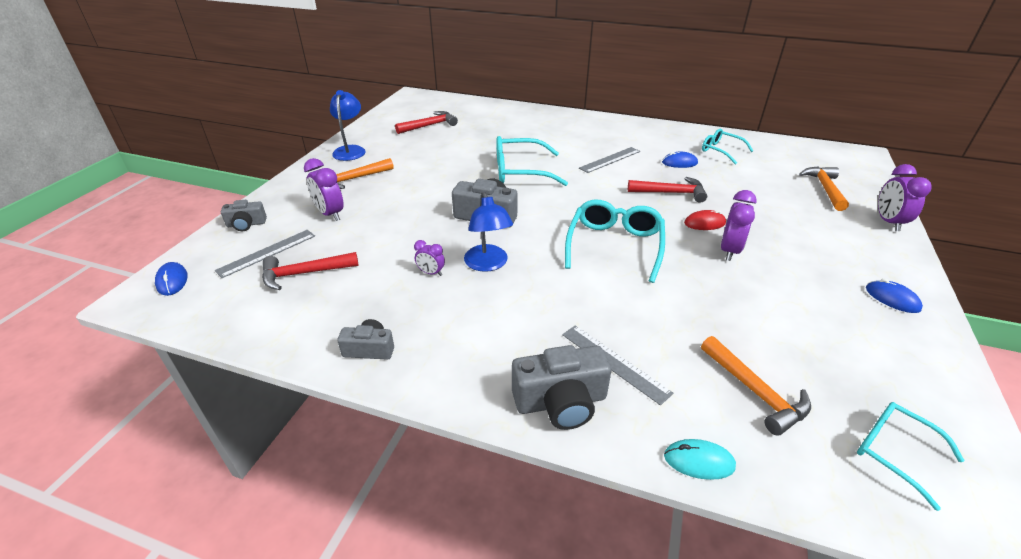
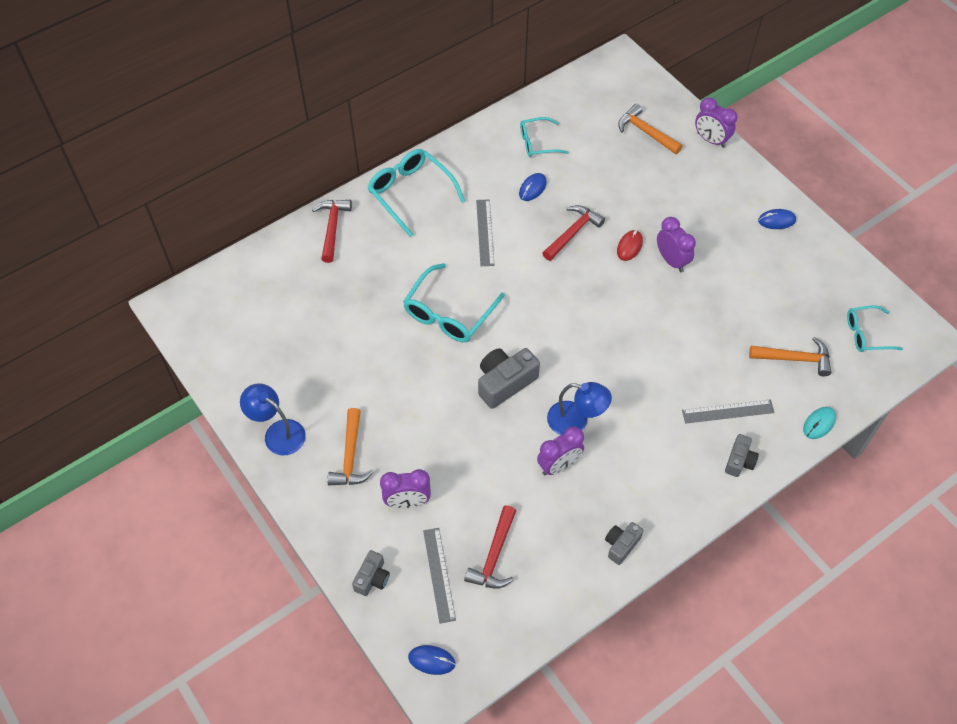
camera: 55 degrees left, 20 degrees up
red hammer [395,111,458,134] -> red hammer moved to [312,200,352,263]
purple clock [414,240,445,276] -> purple clock [537,427,584,475], size x1.75
grey camera [512,345,611,430] -> grey camera [725,434,759,477], size x0.59
turquoise glasses [565,200,665,283] -> turquoise glasses moved to [367,149,465,237]

